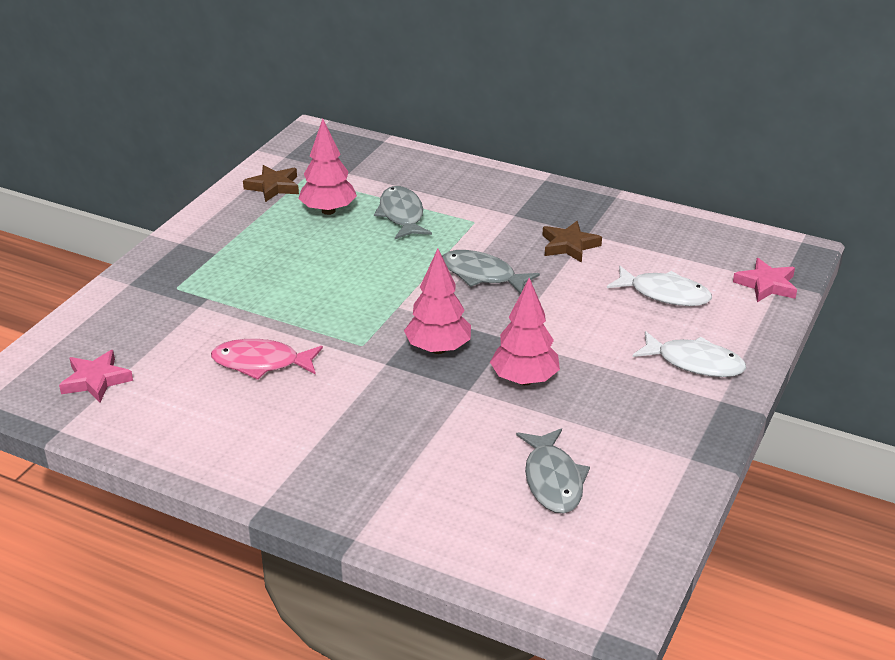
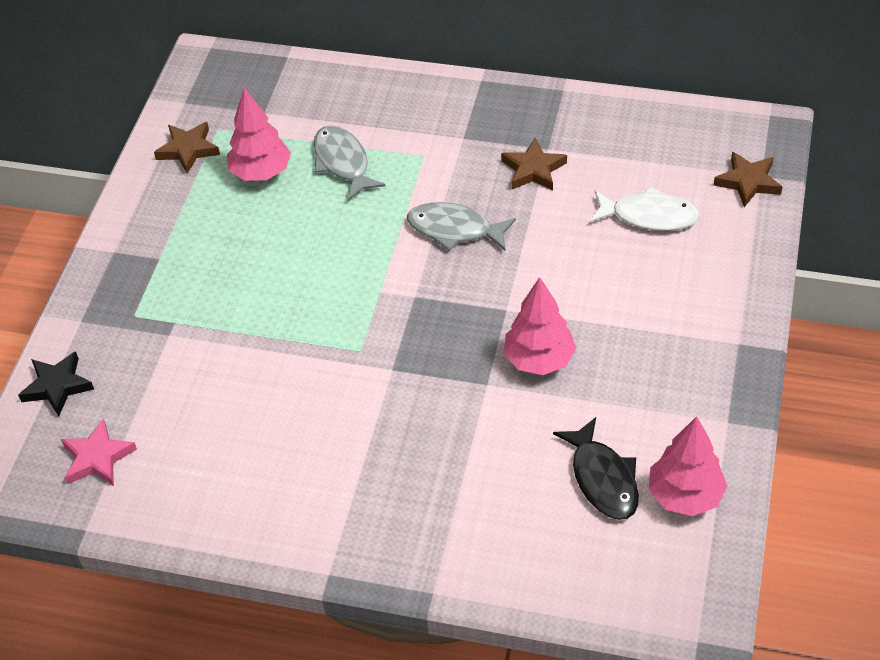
camera: 10 degrees left, 15 degrees up
pink fish [211,339,323,380] -> none
pink tree [404,249,471,354] -> pink tree moved to [649,416,727,516]
grey fish [516,428,590,513] -> black fish [553,417,639,520]
white fish [633,331,746,377] -> none
pink star [733,258,797,302] -> brown star [714,152,782,207]
none -> black star [18,351,94,417]

